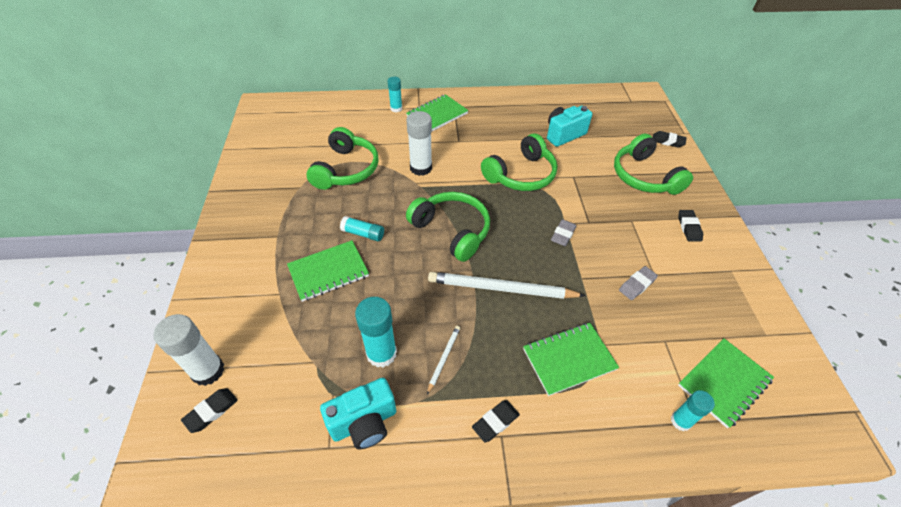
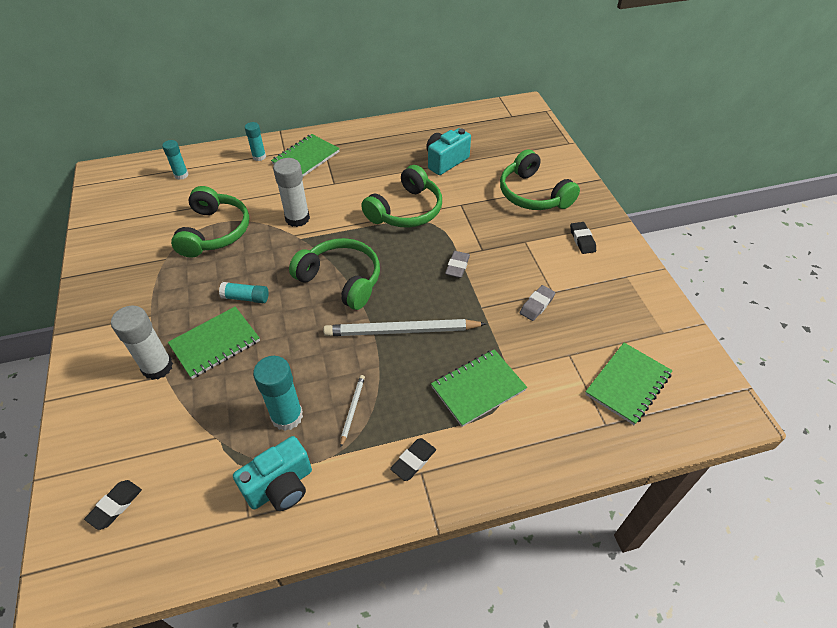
camera: 10 degrees left, 0 degrees up
white glue stick [153,314,224,386] -> white glue stick moved to [111,306,173,380]
black eraser [652,131,687,148] -> none
turquoise glue stick [671,390,715,431] -> turquoise glue stick moved to [162,140,189,180]

